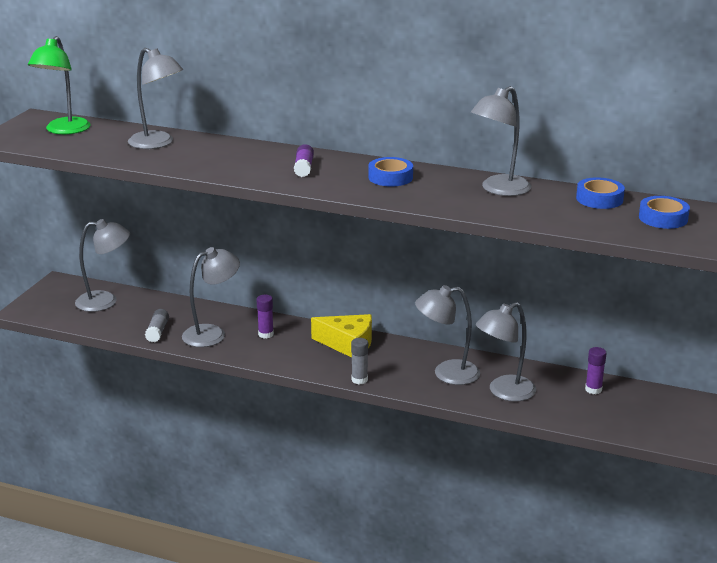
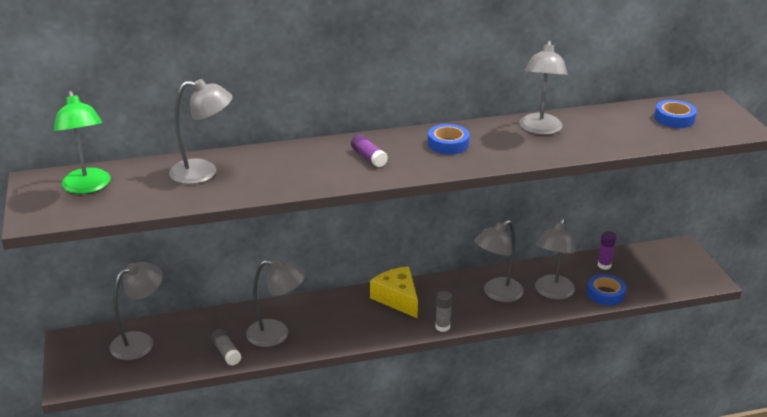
camera: 35 degrees left, 5 degrees up
grey lamp [182,247,240,347] -> grey lamp turned 75 degrees clockwise [246,258,306,347]
purple glue stick [256,295,274,339] -> none
yellow cheese [311,314,372,358] -> yellow cheese turned 105 degrees counterclockwise [370,266,418,318]
blue tape [576,177,625,209] -> blue tape moved to [587,274,626,305]

